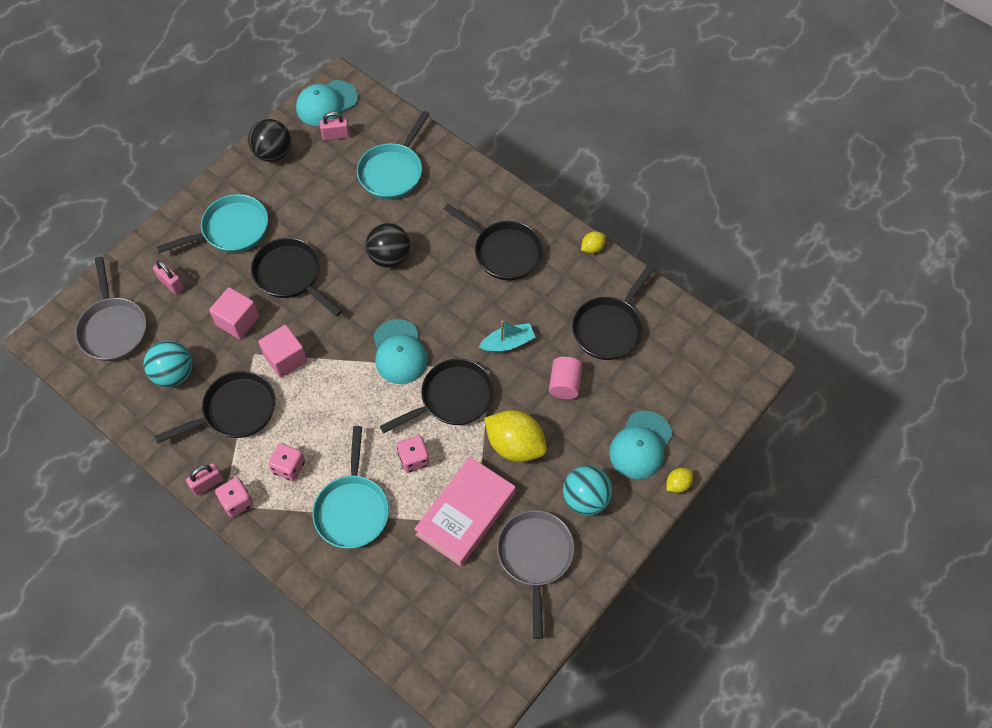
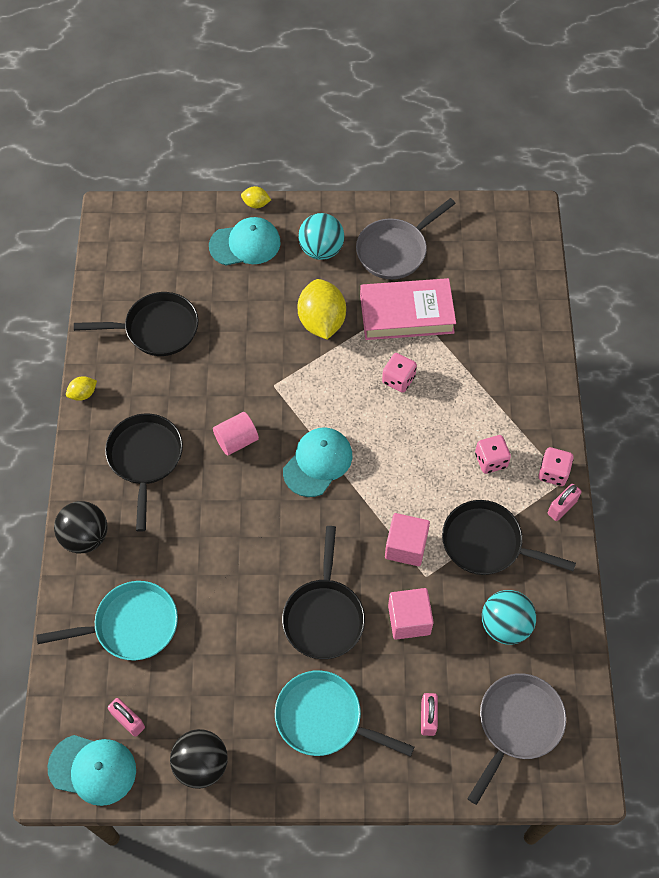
camera: 130 degrees left, 0 degrees up
pink padlock [186,463,224,496] -> pink padlock turned 60 degrees counterclockwise [548,484,581,521]
turquoise pan [312,426,389,549] -> none
black ball [365,223,410,268] -> black ball moved to [54,501,107,554]
black pan [380,358,494,433] -> none
turquoise boat [479,320,536,353] -> none
pink cylinder [549,357,583,399] -> pink cylinder moved to [213,412,259,456]
yellow lemon [581,231,606,253] -> yellow lemon turned 45 degrees counterclockwise [66,376,97,401]

